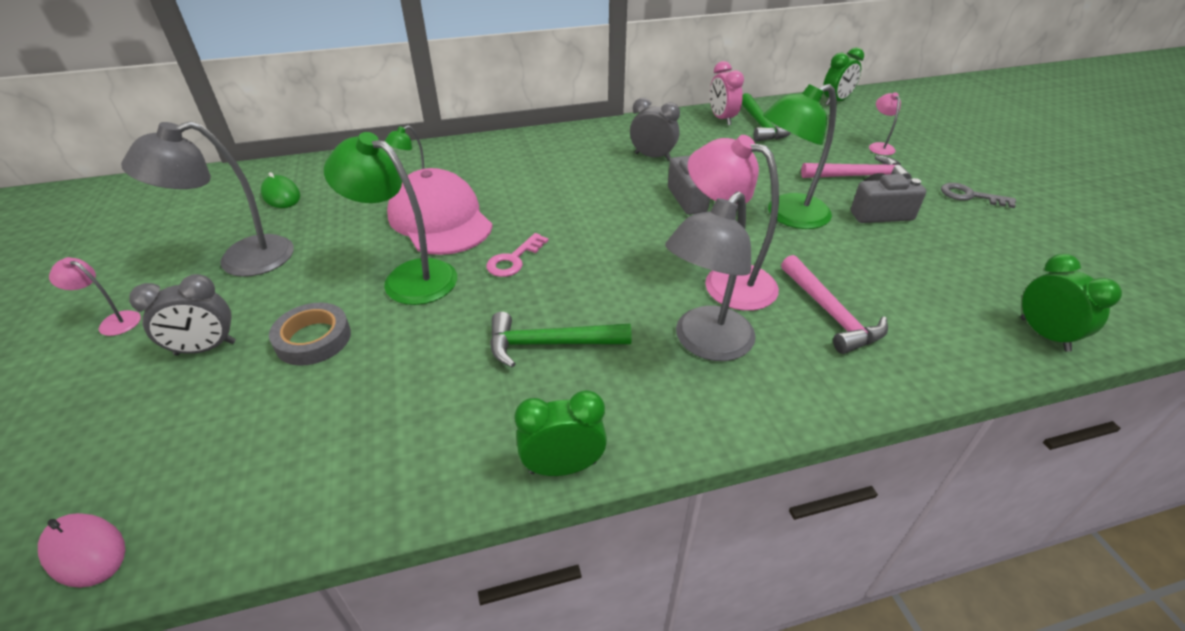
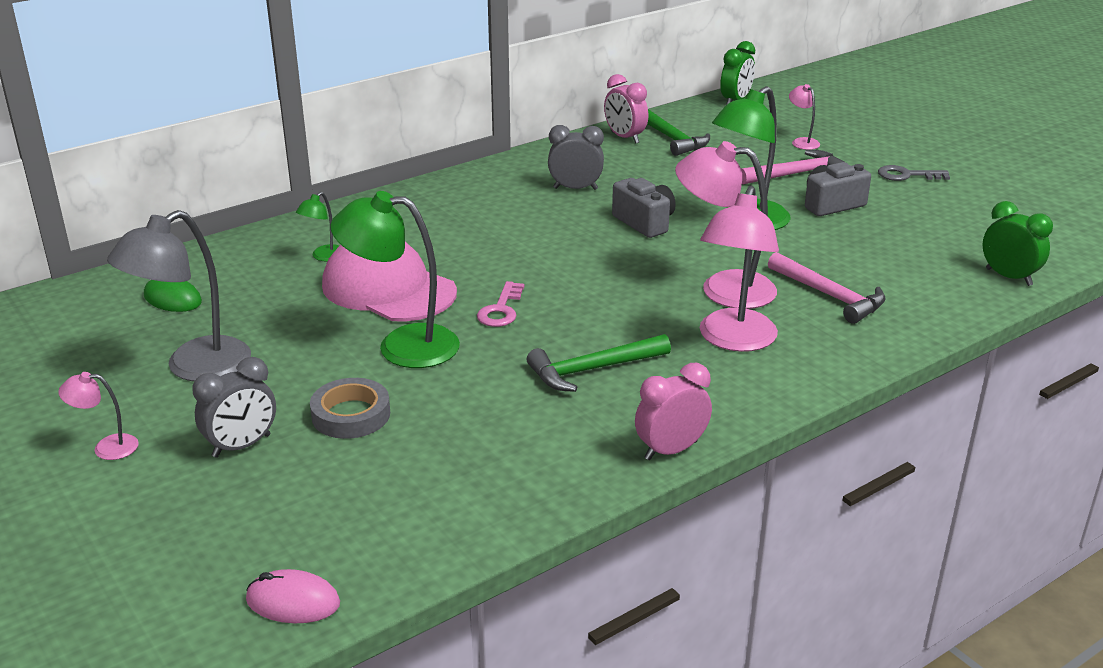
camera: 20 degrees left, 10 degrees down
green clock [514,390,607,476] -> pink clock [635,363,712,460]
grey lamp [665,191,756,361] -> pink lamp [700,186,779,352]

